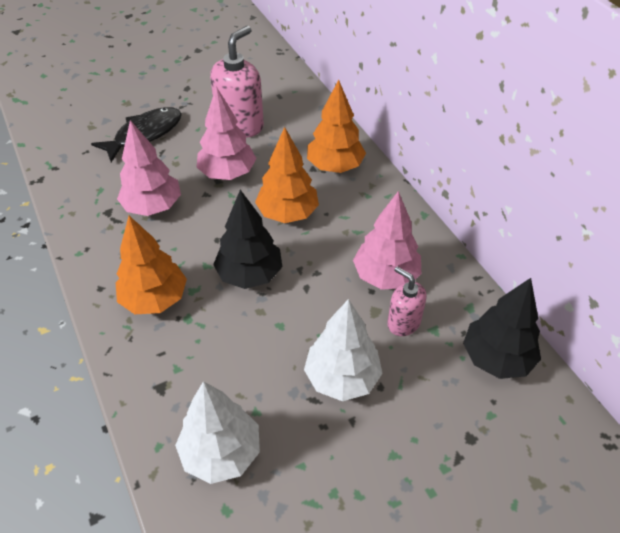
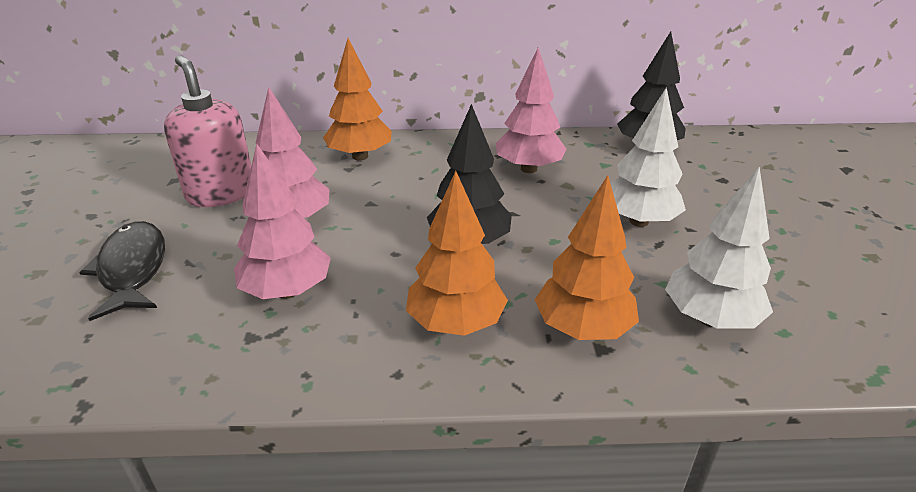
camera: 65 degrees left, 15 degrees down
orange tree [255,127,319,223] -> orange tree moved to [535,175,639,340]
pink soap dispenser [387,267,426,336] -> none

